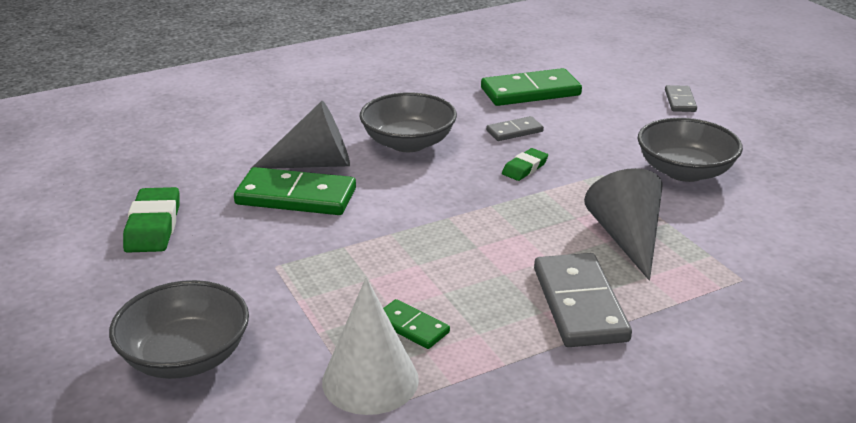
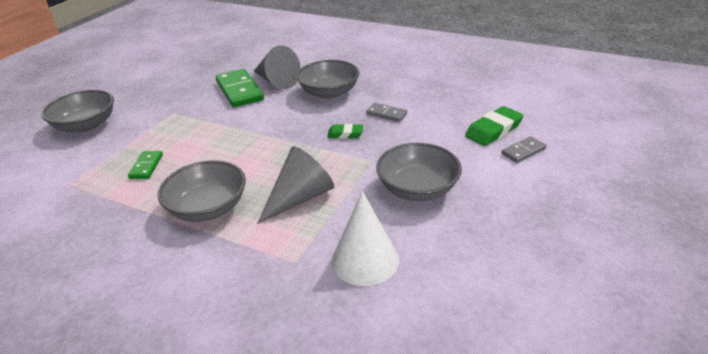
camera: 55 degrees right, 5 degrees up
green eraser [123,187,179,253] -> green eraser moved to [465,106,524,146]
white cone [322,277,419,415] -> white cone moved to [332,191,399,286]
green domino [481,68,582,106] -> none
grey domino [534,253,632,347] -> grey bowl [158,160,246,222]

